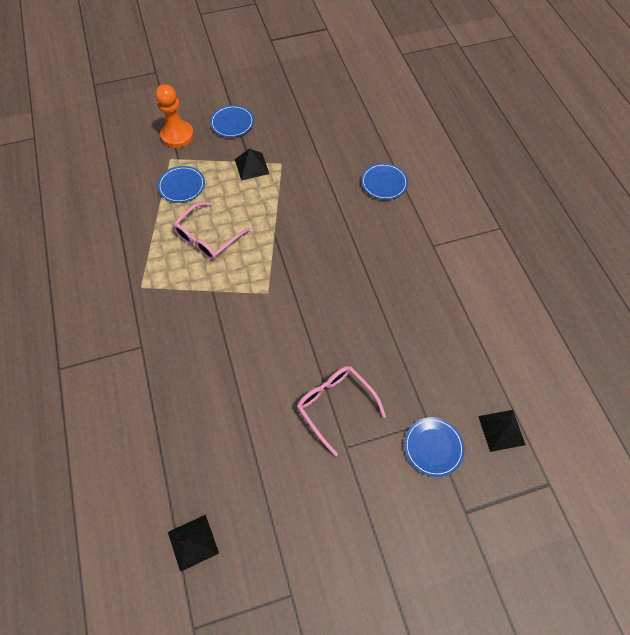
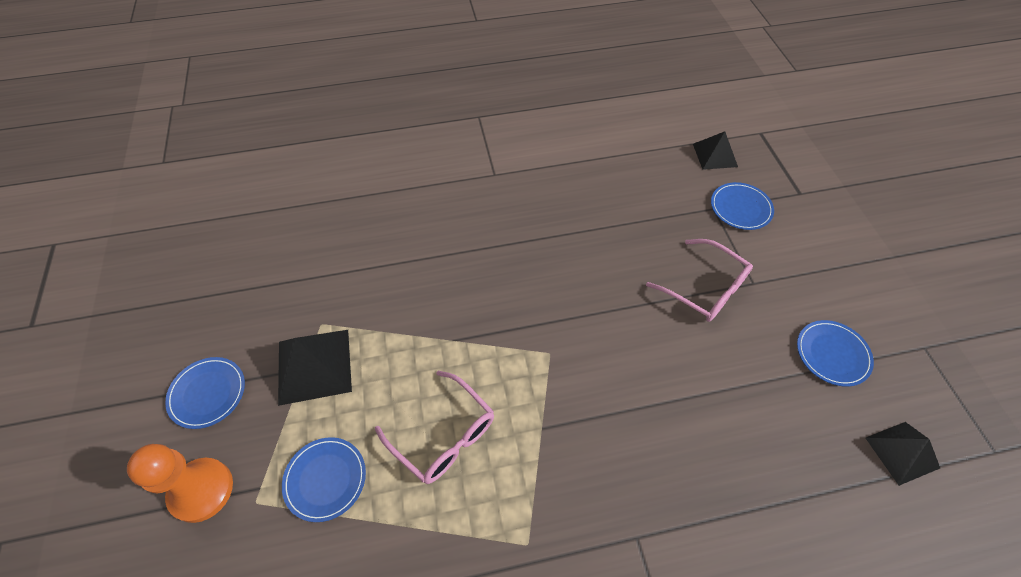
camera: 85 degrees left, 5 degrees down
black pyramid [235,148,269,180] -> black pyramid [278,330,352,406], size x1.53
pink glasses [297,366,386,456] -> pink glasses turned 105 degrees counterclockwise [646,239,753,322]
blue plate [361,163,408,200] -> blue plate moved to [797,320,874,387]

